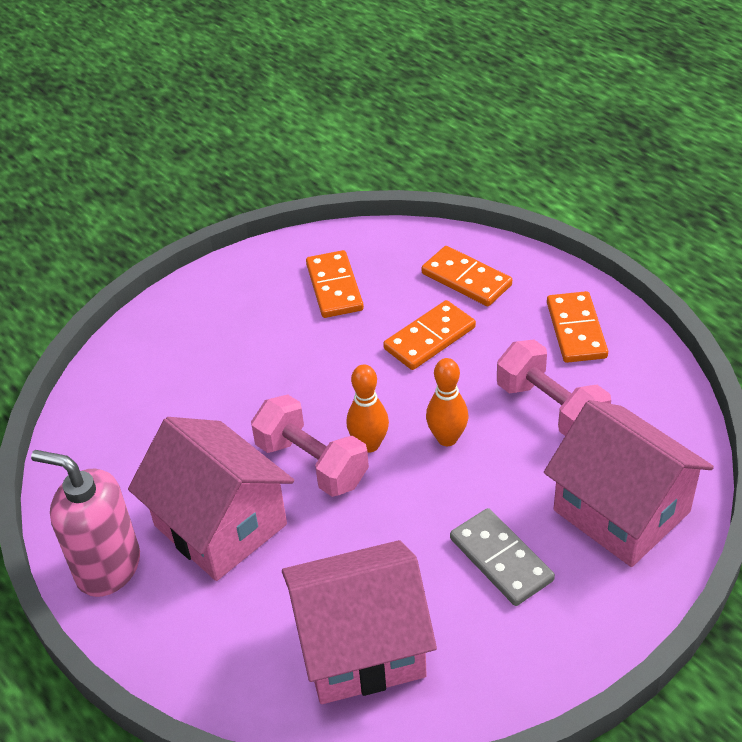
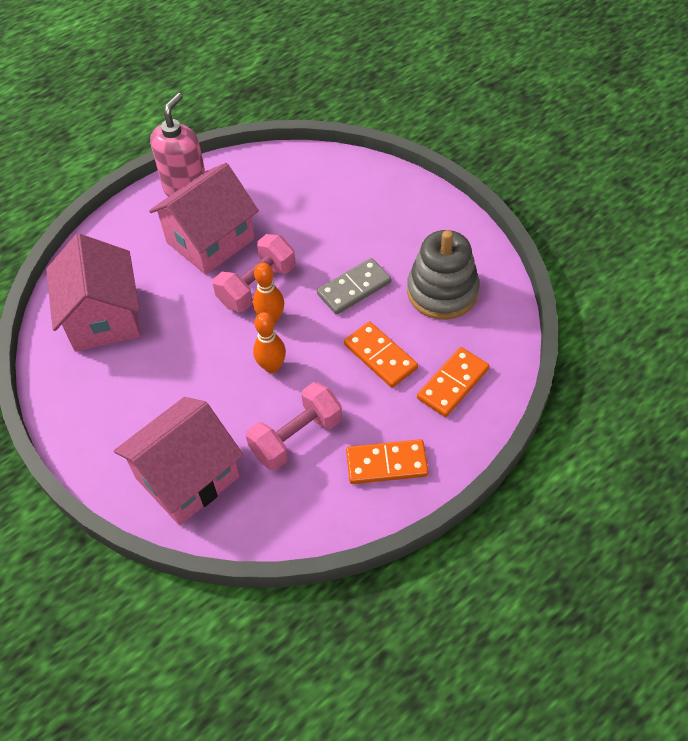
camera: 90 degrees right, 10 degrees up
orange domino [306,250,364,318] -> grey stacking toy [407,230,480,320]
grey domino [450,508,555,606] -> grey domino moved to [317,258,391,315]

